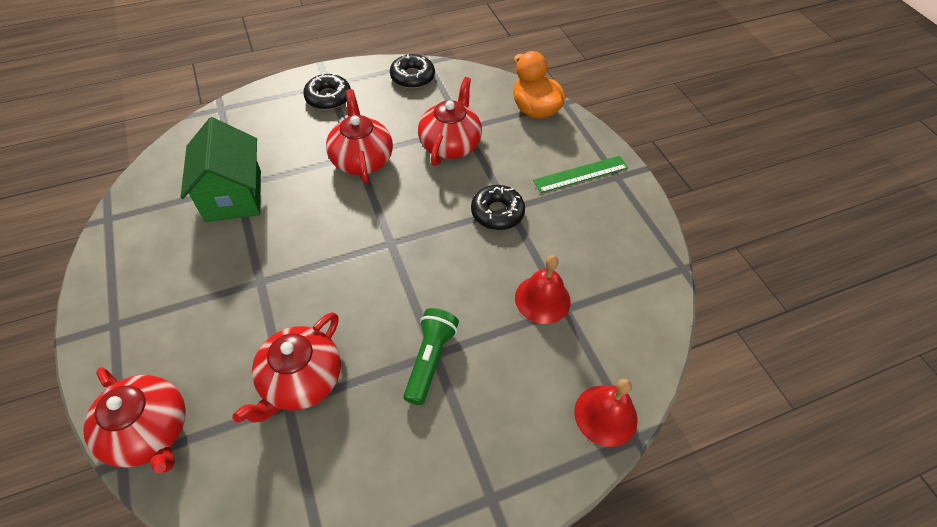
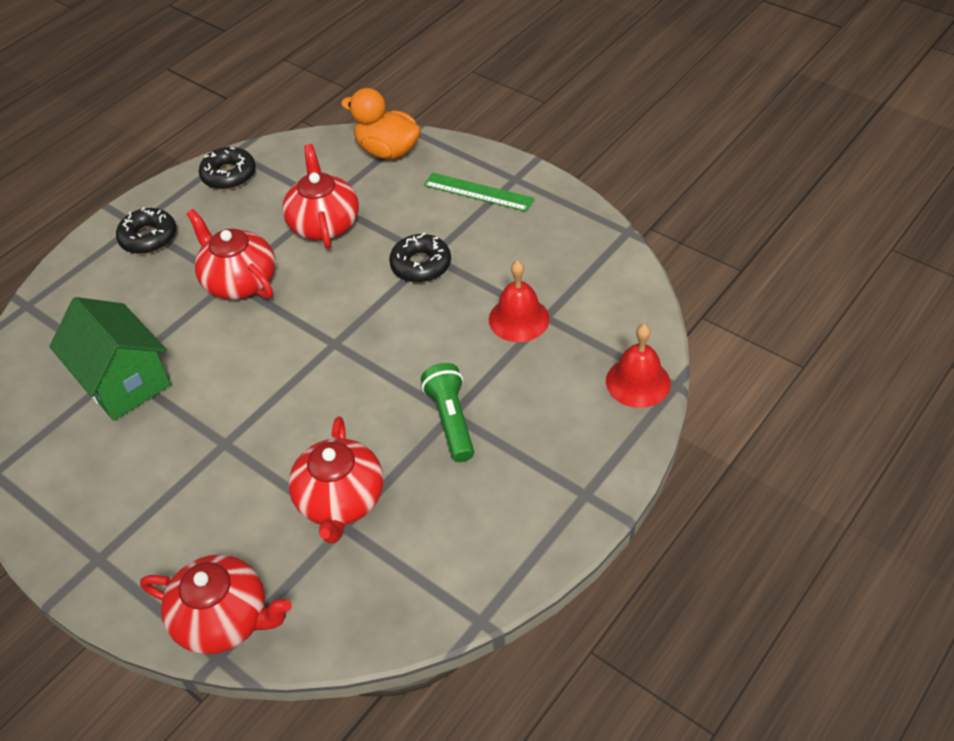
camera: 25 degrees left, 5 degrees down
green ruler [533,156,628,193] -> green ruler turned 75 degrees clockwise [424,173,534,212]

